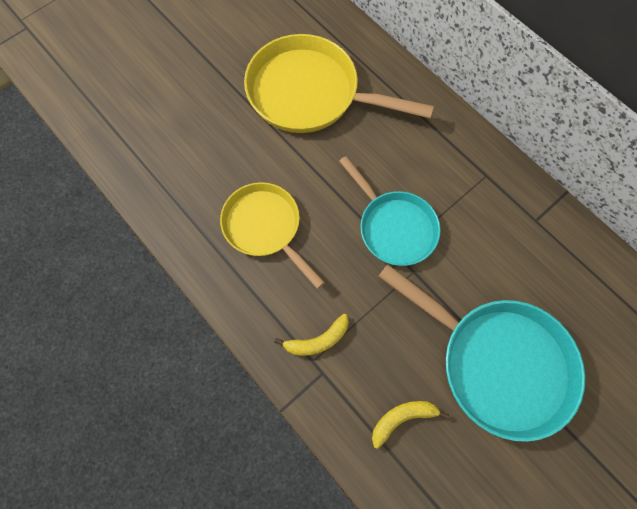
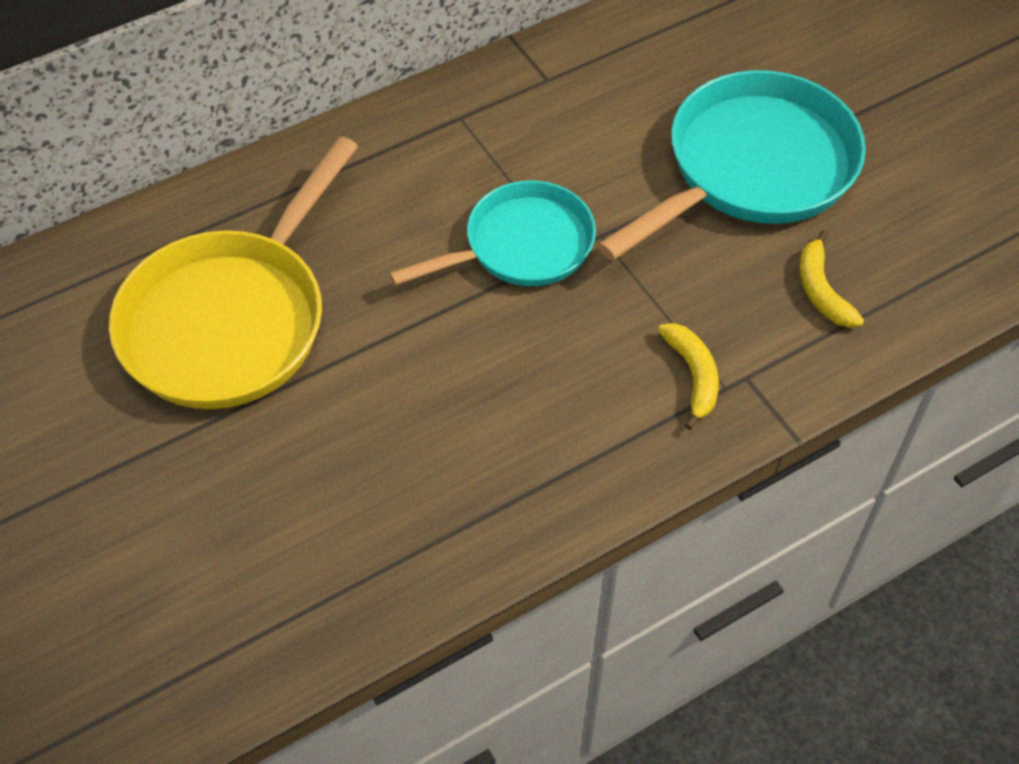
camera: 80 degrees left, 15 degrees down
yellow pan [220,182,325,289] -> none

